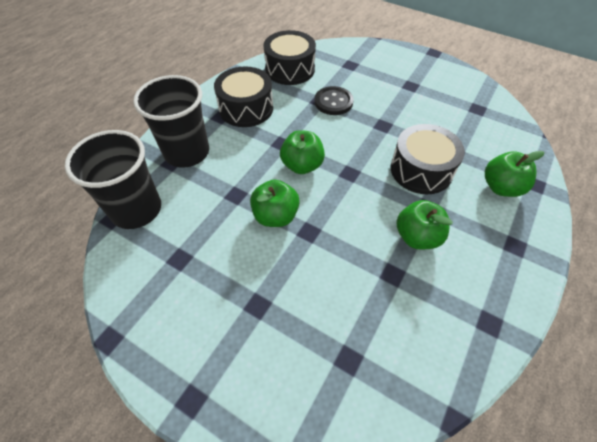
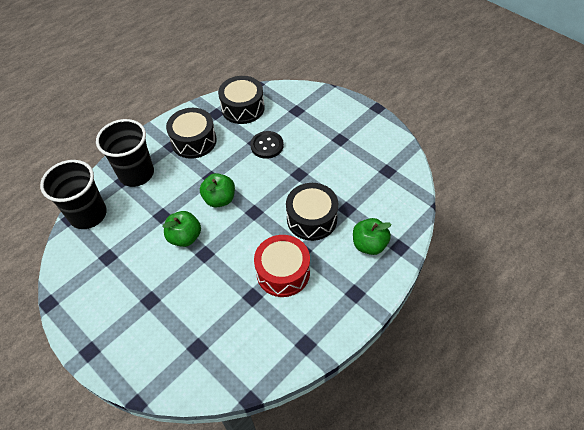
camera: 15 degrees right, 0 degrees up
green apple [396,200,452,250] -> red drum [254,235,310,297]

